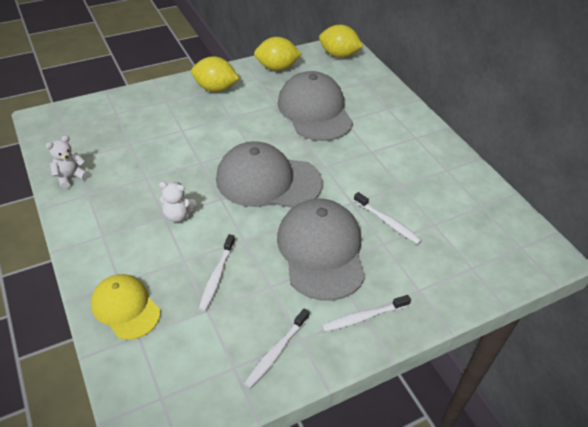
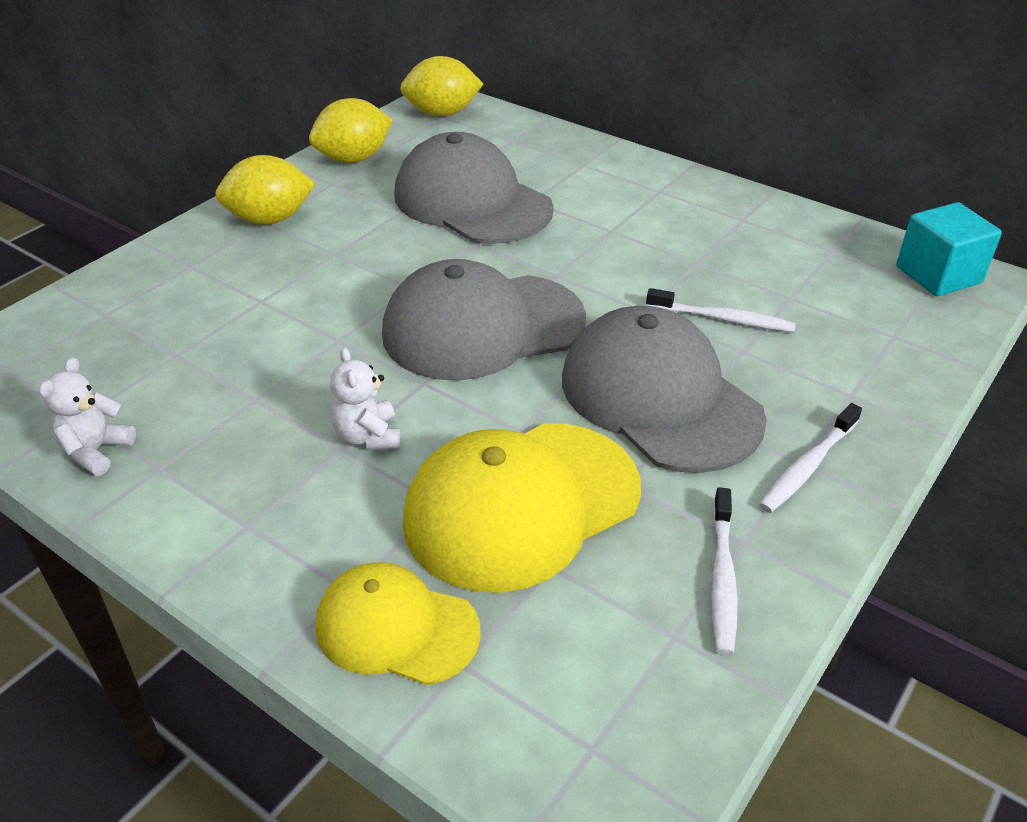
camera: 25 degrees left, 5 degrees down
white teddy bear [159,182,197,222] -> white teddy bear turned 90 degrees clockwise [330,347,401,450]
white toothbrush [199,234,235,311] -> yellow cap [403,423,641,593]
none -> turquoise cube [896,202,1002,296]

